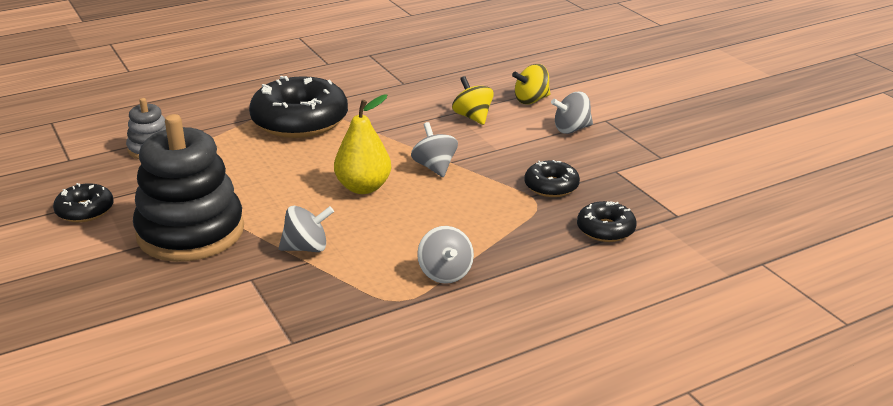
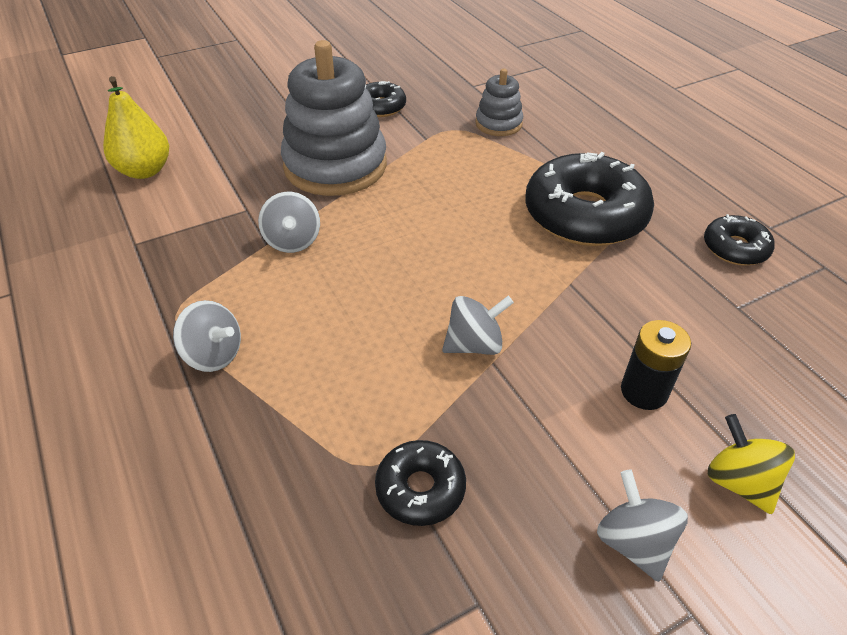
camera: 90 degrees right, 15 degrees up
black stacking toy [133,114,244,262] -> grey stacking toy [281,40,387,196]
yellow pear [334,95,391,194] -> yellow pear moved to [103,76,169,179]
grey spinning top [417,226,474,284] -> grey spinning top turned 135 degrees counterclockwise [173,300,241,372]
yellow spinning top [452,76,494,125] -> black battery [621,320,691,410]
black donut [577,201,637,242] -> black donut moved to [704,214,775,266]

